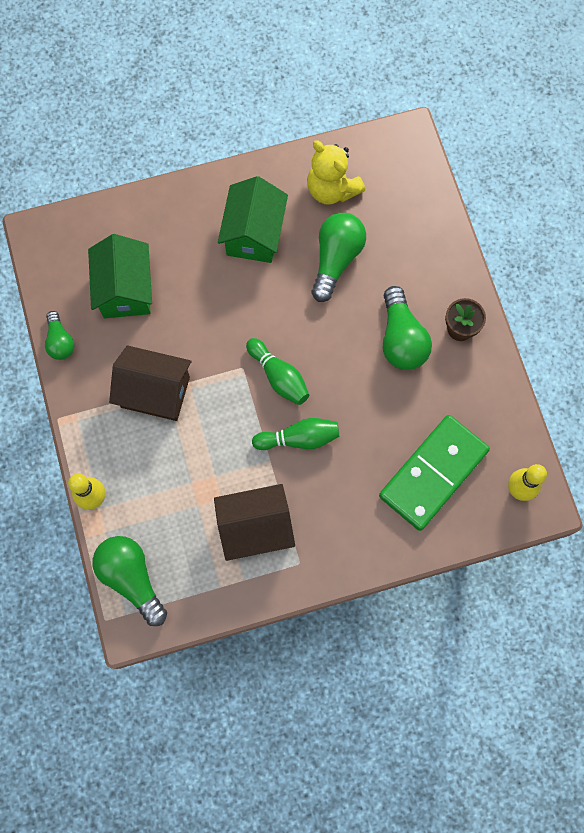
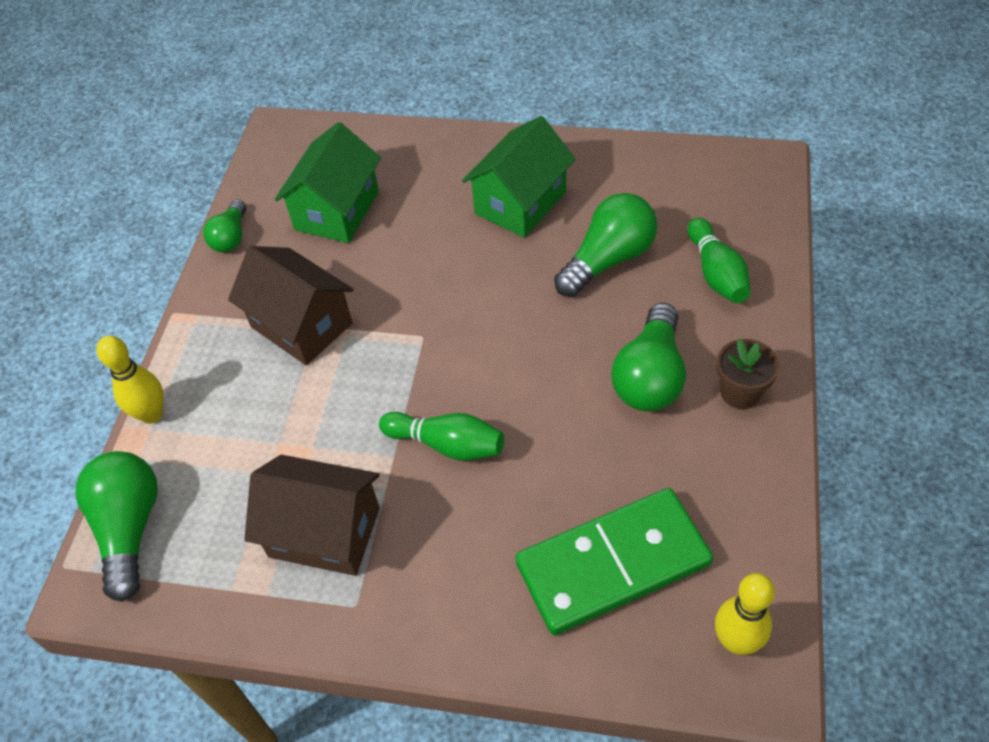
camera: 30 degrees right, 20 degrees down
green bowling pin [246,338,309,405] -> green bowling pin moved to [687,218,751,303]
yellow teddy bear [307,140,365,205] -> none

